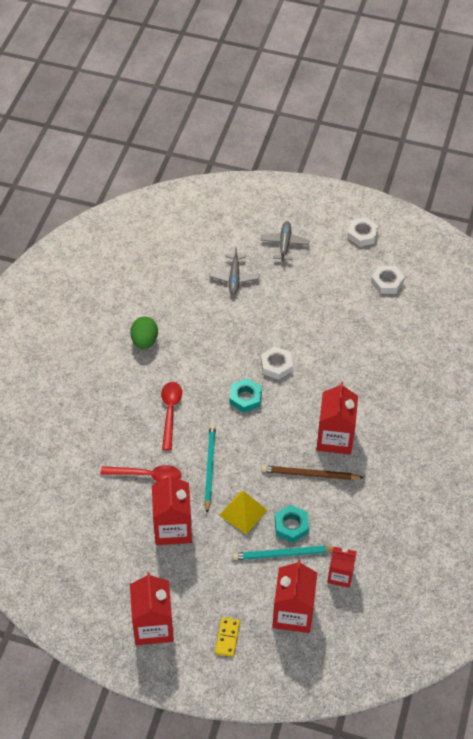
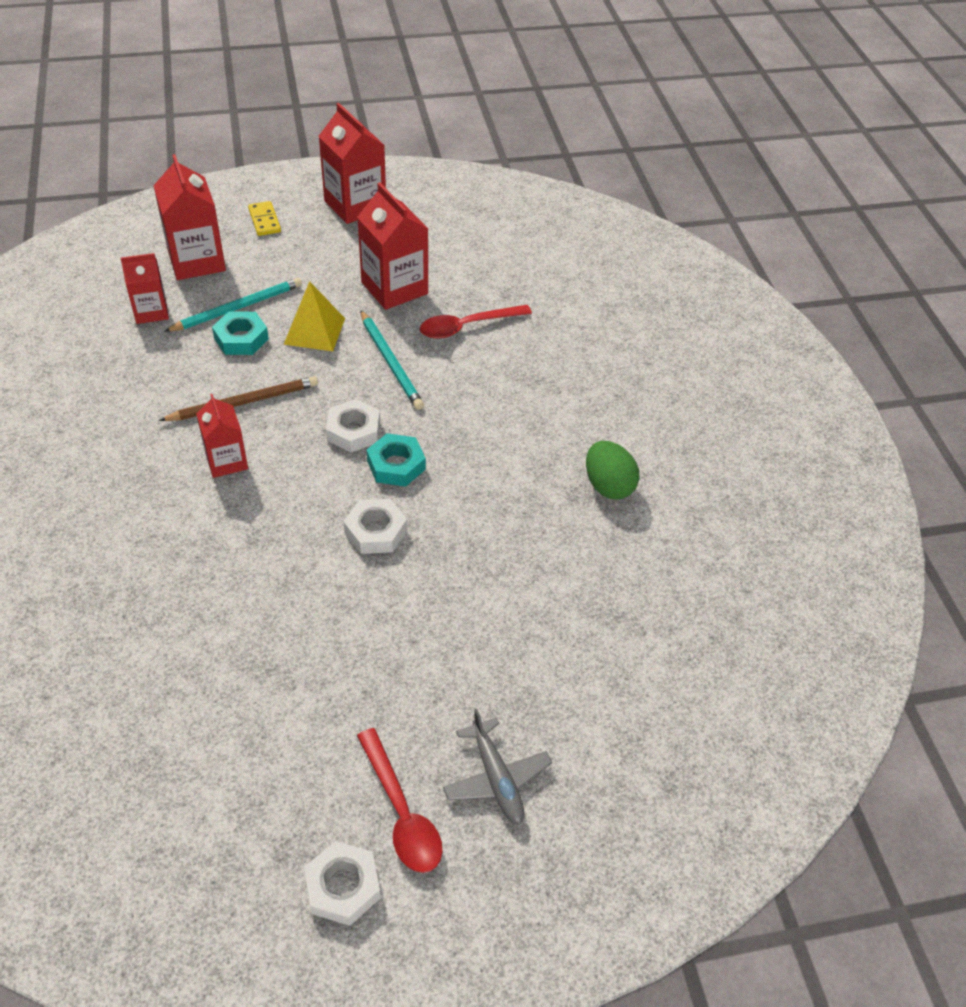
camera: 150 degrees right, 5 degrees down
red spoon [161,382,182,450] -> red spoon moved to [357,728,443,873]
grey plane [210,246,259,295] -> none
red carton [316,382,358,454] -> red carton [196,394,248,478], size x0.62
white nut [371,266,405,294] -> white nut moved to [326,399,380,452]

